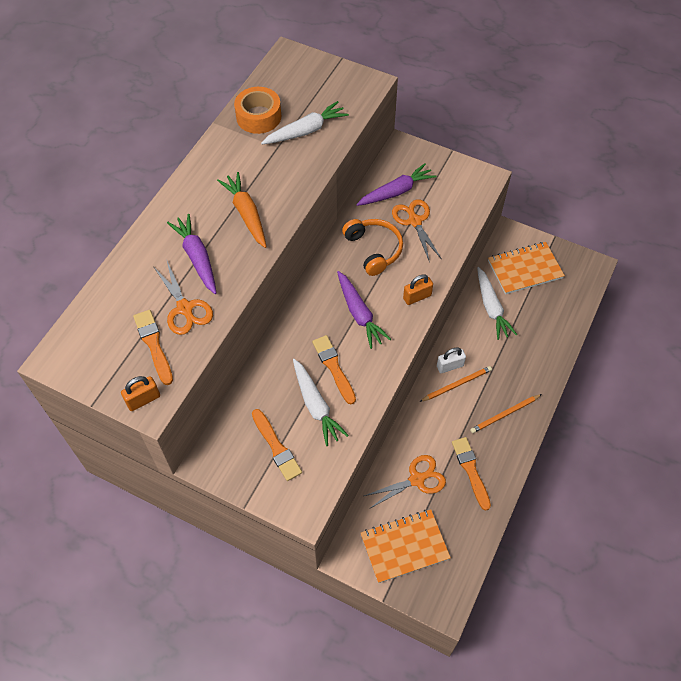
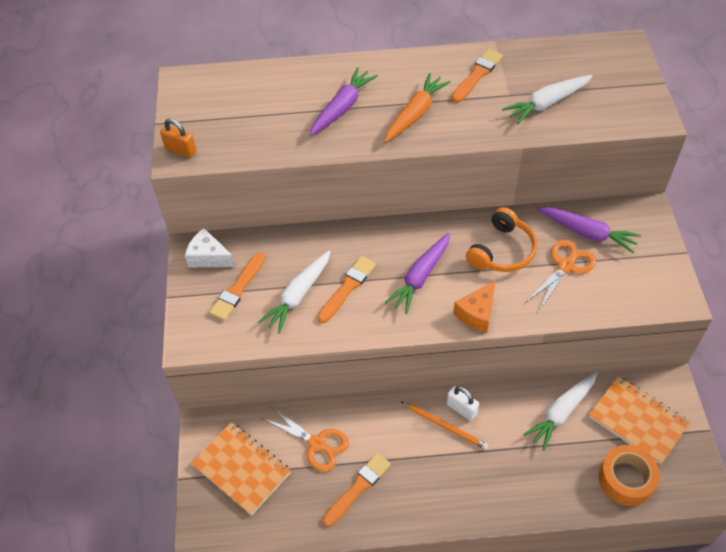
camera: 60 degrees right, 5 degrees down
orange brush [133,310,173,385] -> orange brush moved to [451,49,503,103]
orange scissors [153,261,213,335] -> none
orange tape [234,87,281,134] -> orange tape moved to [598,445,660,506]
white carrot [261,101,349,144] -> white carrot turned 120 degrees clockwise [502,75,593,125]
orange padlock [403,274,433,305] -> orange cheese [453,281,496,333]
orange pencil [470,394,542,433] -> none
none -> white cheese [185,228,235,267]

